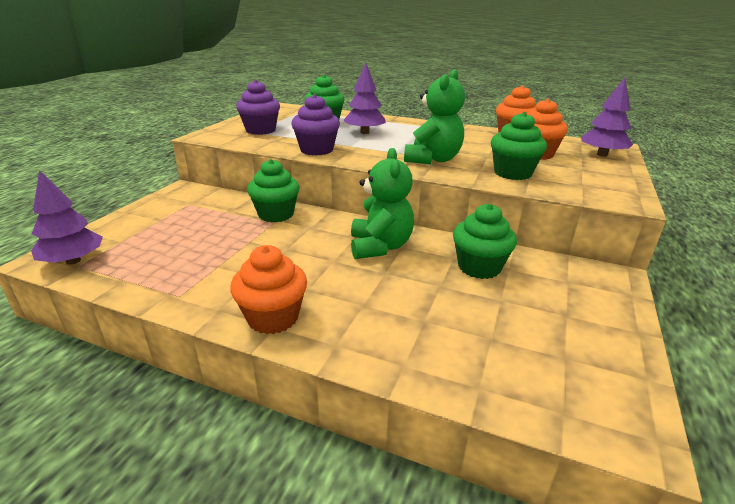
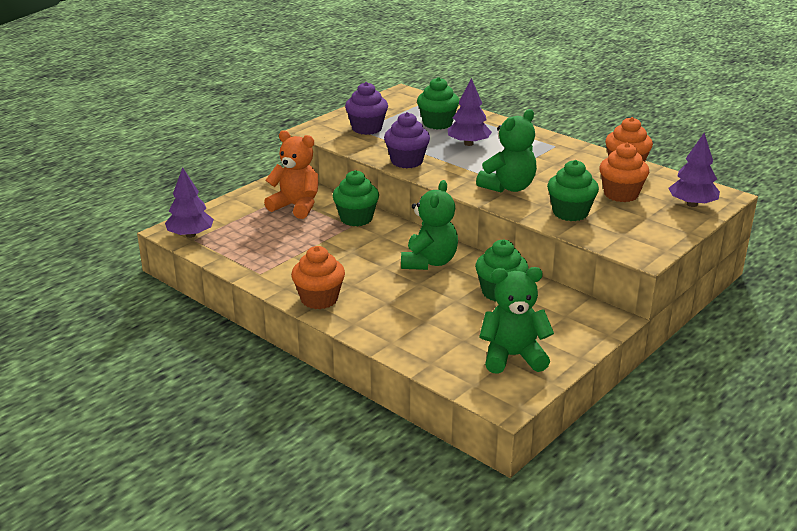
camera: 20 degrees right, 0 degrees up
none -> orange teddy bear [264,130,318,219]
none -> green teddy bear [479,267,554,374]

